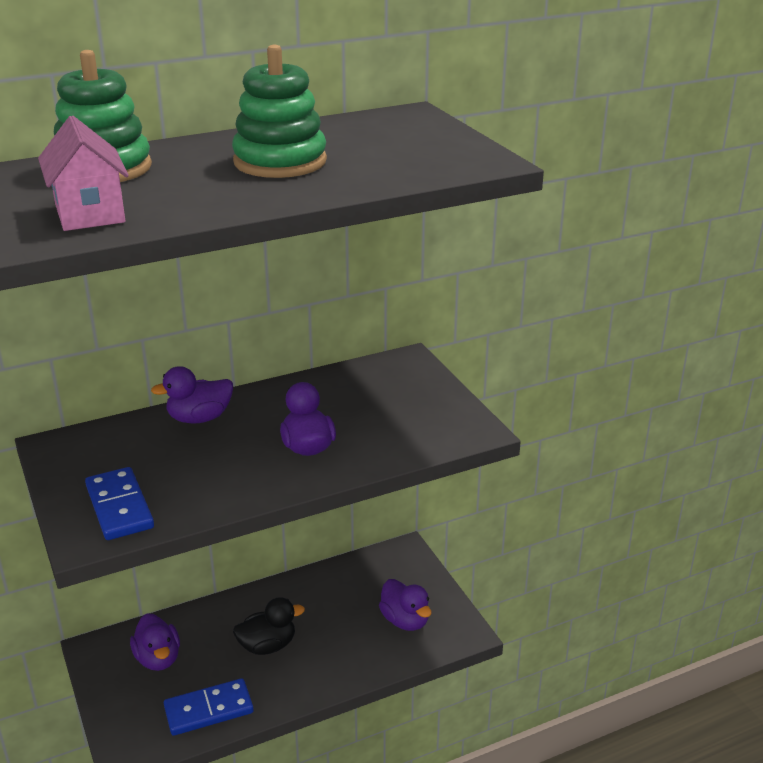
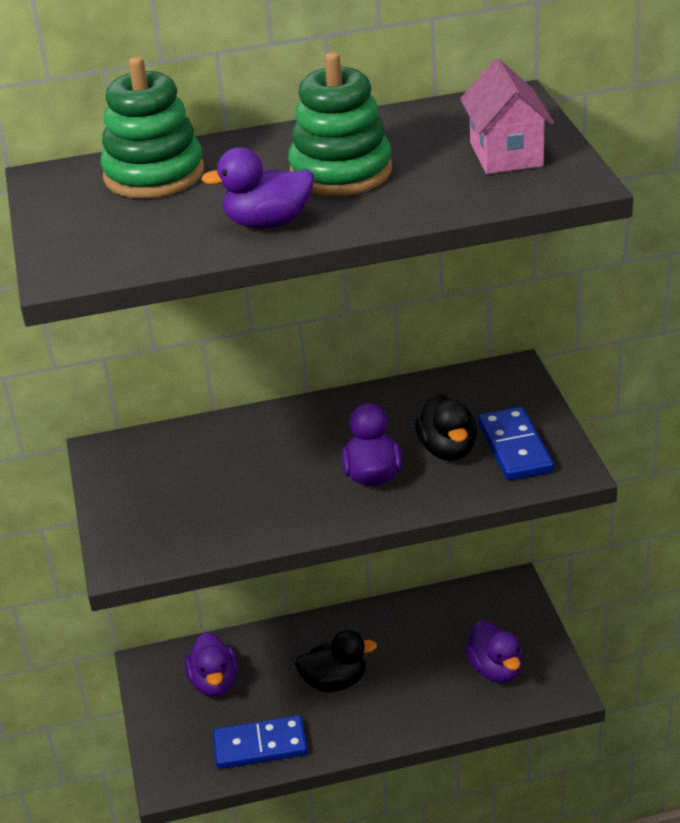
camera: 15 degrees right, 5 degrees up
pink house [38,116,129,231] -> pink house moved to [460,58,554,174]
blue domino [85,467,154,540] -> blue domino moved to [478,407,554,480]
purple duck [151,366,233,423] -> purple duck moved to [201,147,314,228]
none -> black duck [415,394,477,461]

